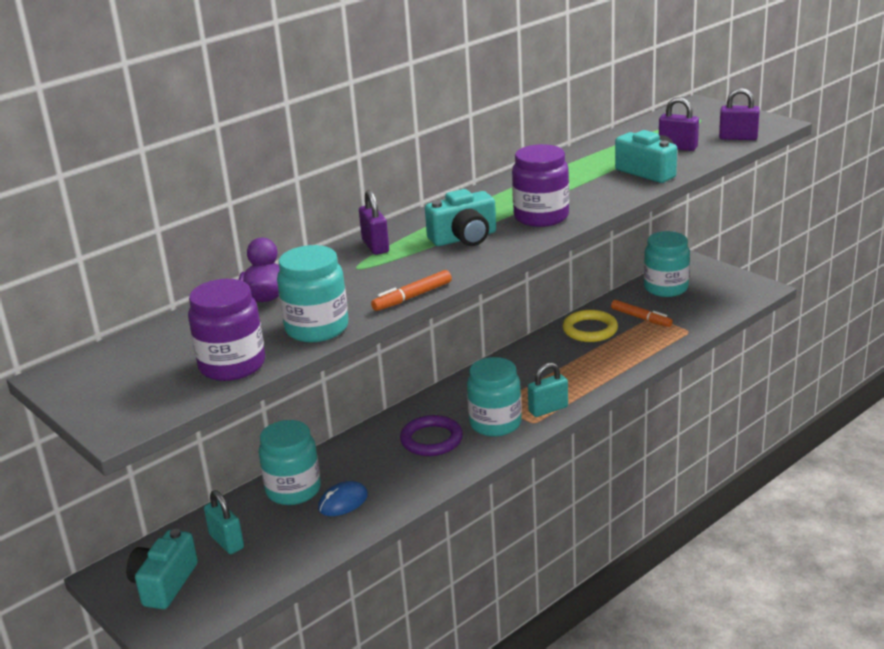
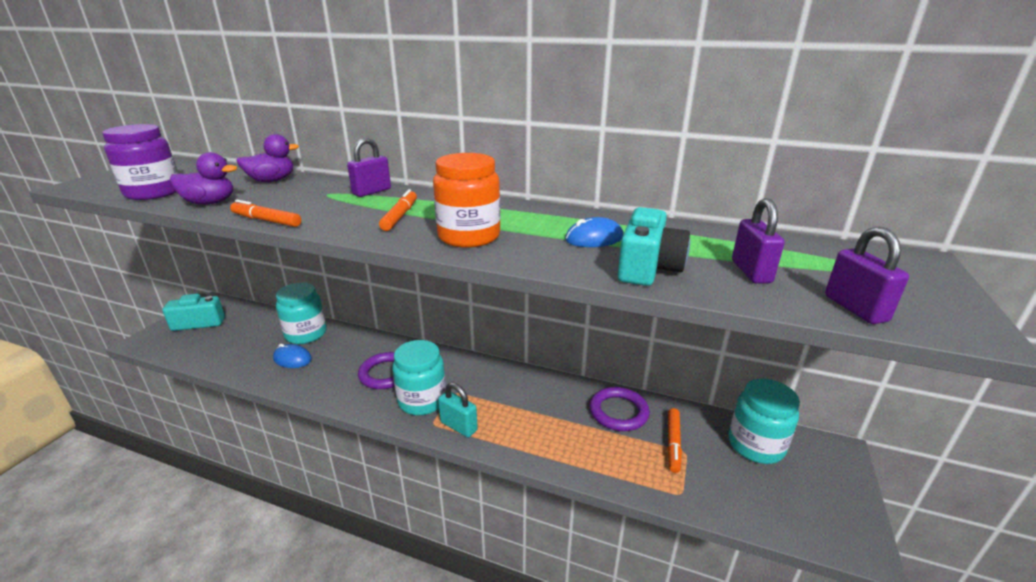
camera: 60 degrees right, 0 degrees up
turquoise padlock [204,490,244,554] -> none
turquoise jar [277,245,348,342] -> purple duck [170,152,237,205]
turquoise camera [425,189,496,246] -> orange marker [379,189,417,231]
purple jar [512,144,569,227] -> orange jar [433,153,501,248]
yellow ring [563,310,618,342] -> purple ring [590,387,650,431]
none -> blue mouse [565,217,623,247]

